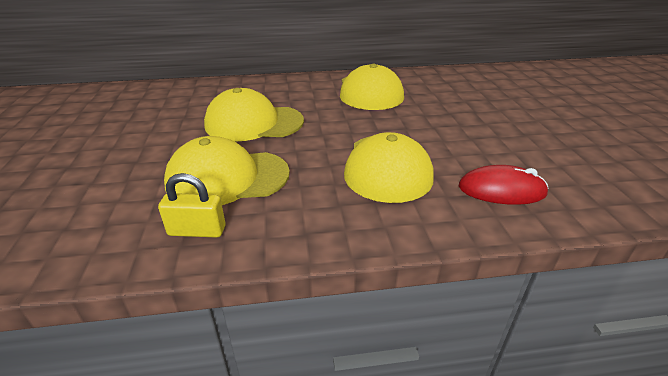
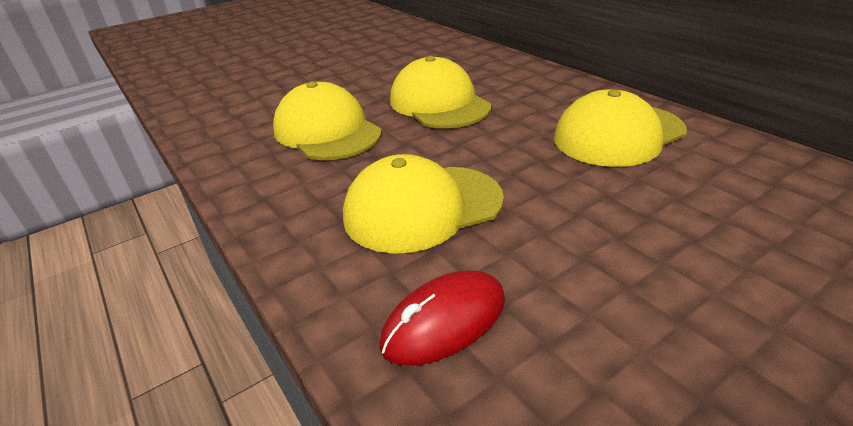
camera: 65 degrees right, 0 degrees up
yellow padlock [158,173,226,238] -> none
red mouse [459,165,549,205] -> red mouse turned 75 degrees clockwise [380,270,505,366]

